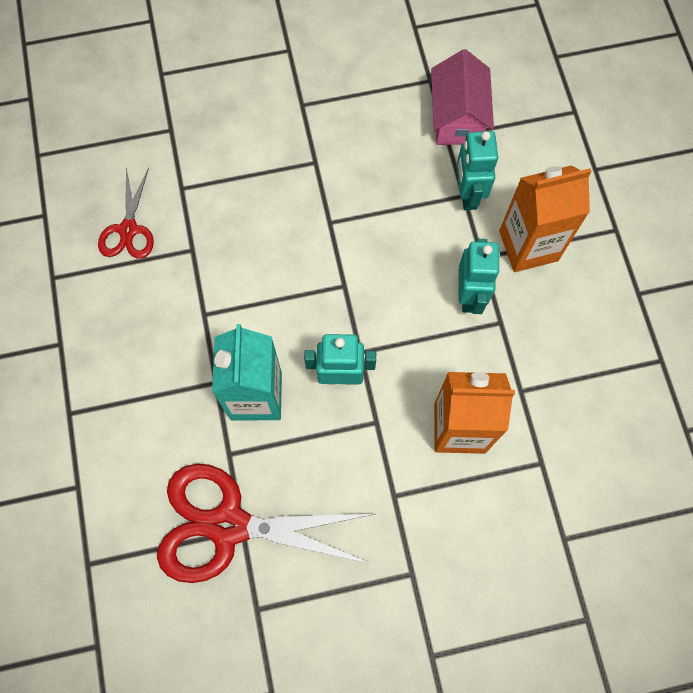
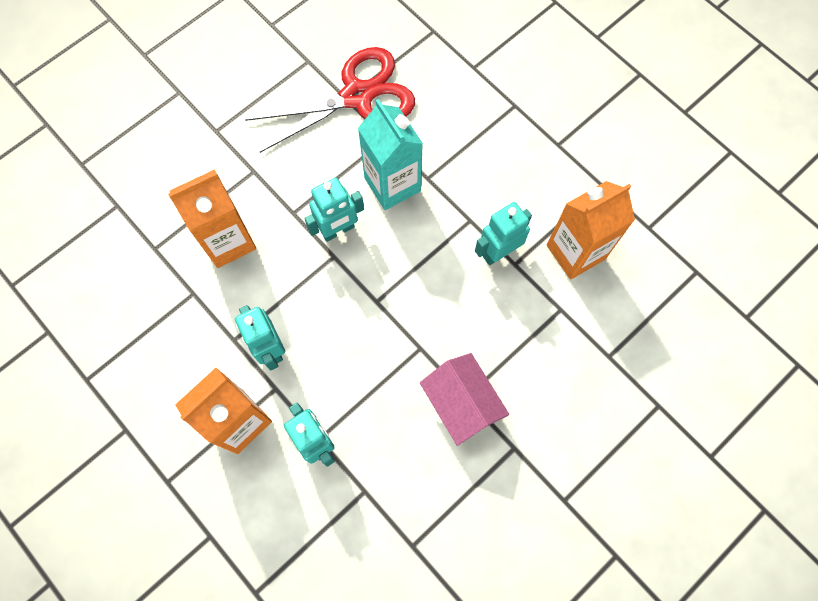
camera: 150 degrees right, 0 degrees up
red scissors [98,168,154,259] -> orange carton [547,181,635,280]
pink house [431,49,494,145] -> pink house moved to [420,353,509,446]
none -> turquoise robot [475,202,532,265]

